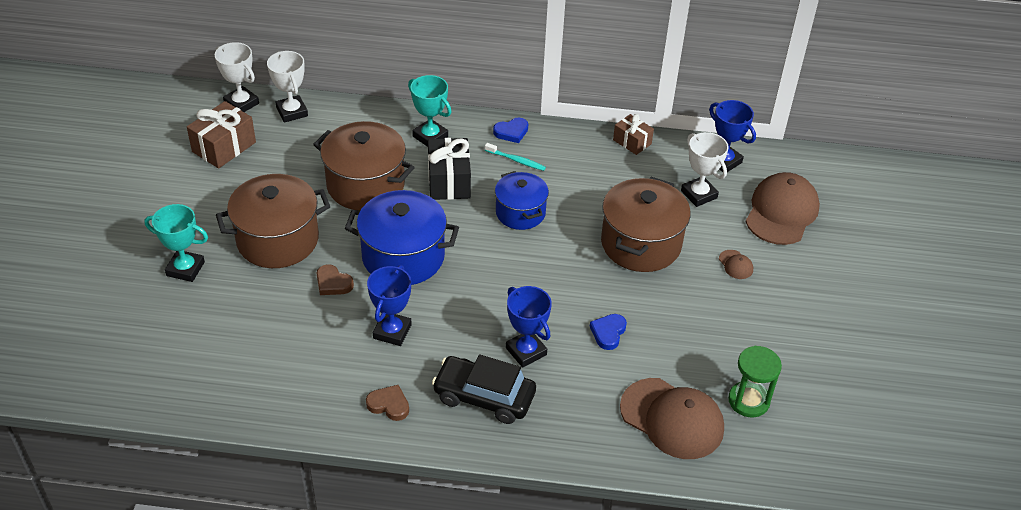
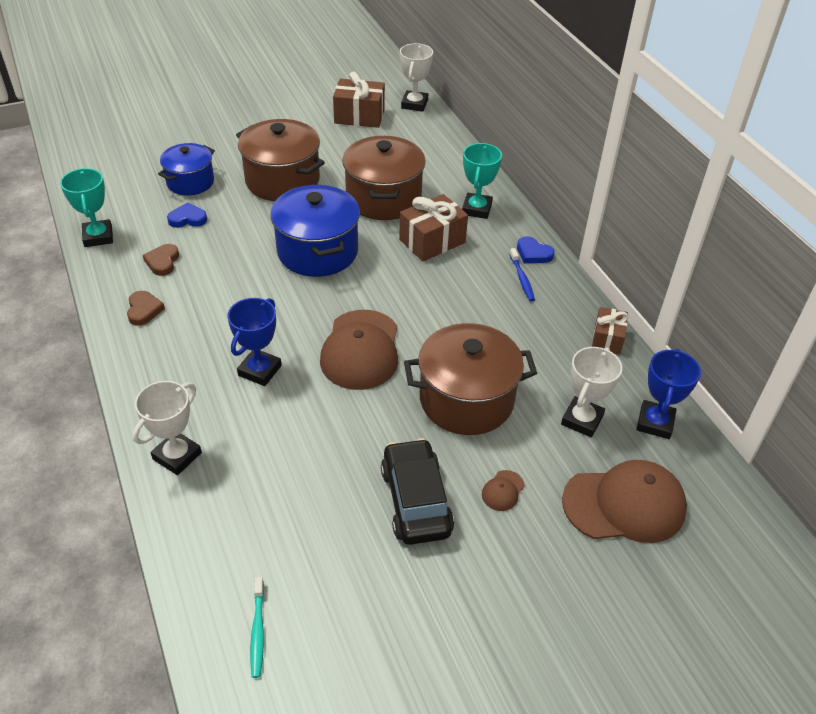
camera: 60 degrees right, 0 degrees up
turquoise trophy [144,204,208,282] -> turquoise trophy moved to [60,168,113,247]
white trophy [267,51,308,123] -> white trophy moved to [133,381,202,475]
brown heart [316,264,354,295] -> brown heart moved to [143,244,179,276]
blue trophy [367,265,412,346] -> none
black gift [428,138,471,200] -> brown gift [399,194,468,261]
black car [432,354,536,424] -> black car moved to [381,438,454,545]
turquoise toothbrush [485,143,546,171] -> turquoise toothbrush moved to [250,577,264,678]
blue pot [495,171,549,230] -> blue pot moved to [158,143,215,196]
blue heart [589,314,627,350] -> blue heart moved to [167,202,207,228]
brown cap [620,378,724,459] -> brown cap moved to [320,310,398,390]
green hourglass [728,346,782,417] -> none
none -> blue toothbrush [510,248,535,301]

